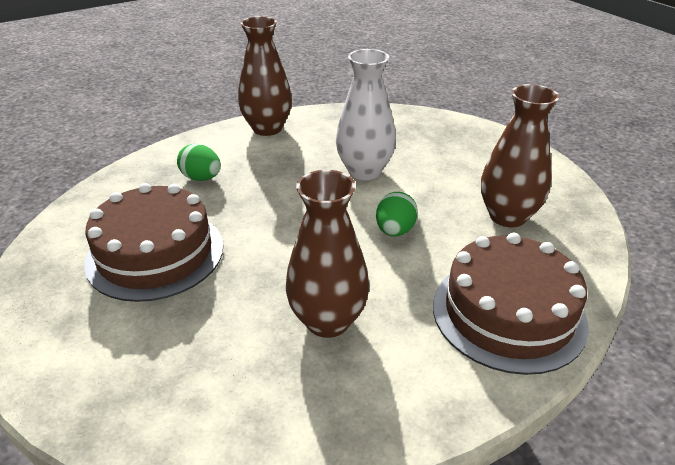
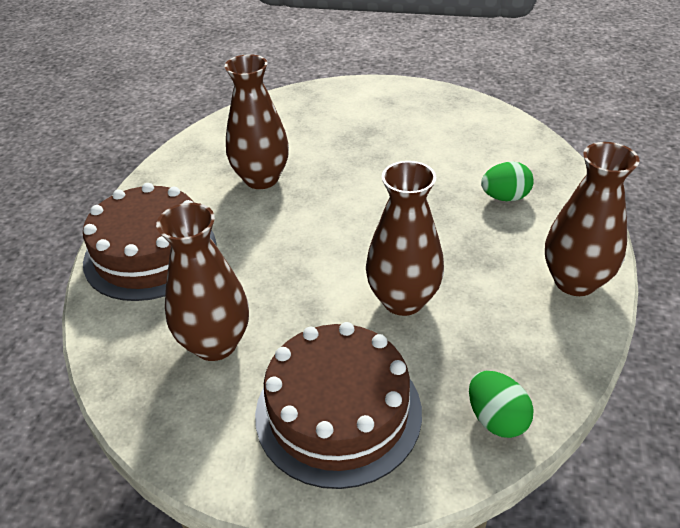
camera: 135 degrees right, 5 degrees up
brown cake [84,183,223,302] -> brown cake moved to [255,322,422,489]
white vase [336,49,396,180] -> brown vase [366,161,444,316]
green egg [376,192,418,236] -> green egg moved to [469,371,534,438]

